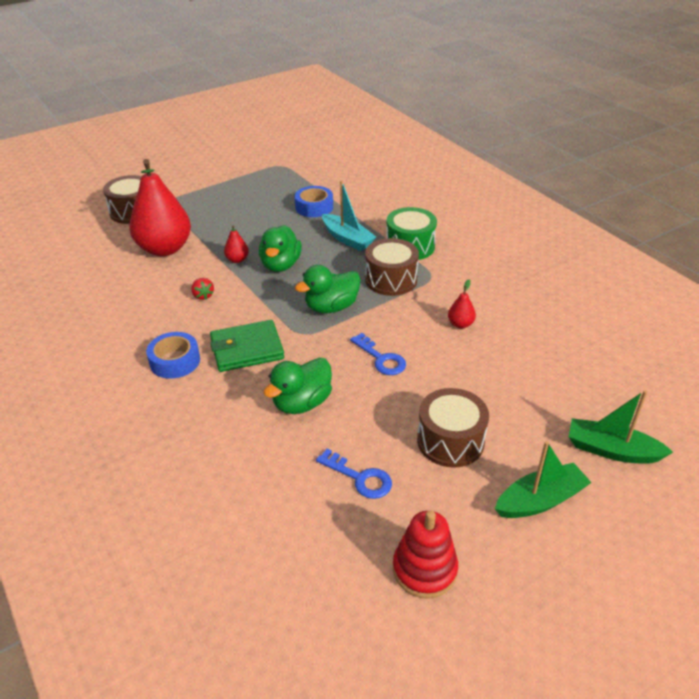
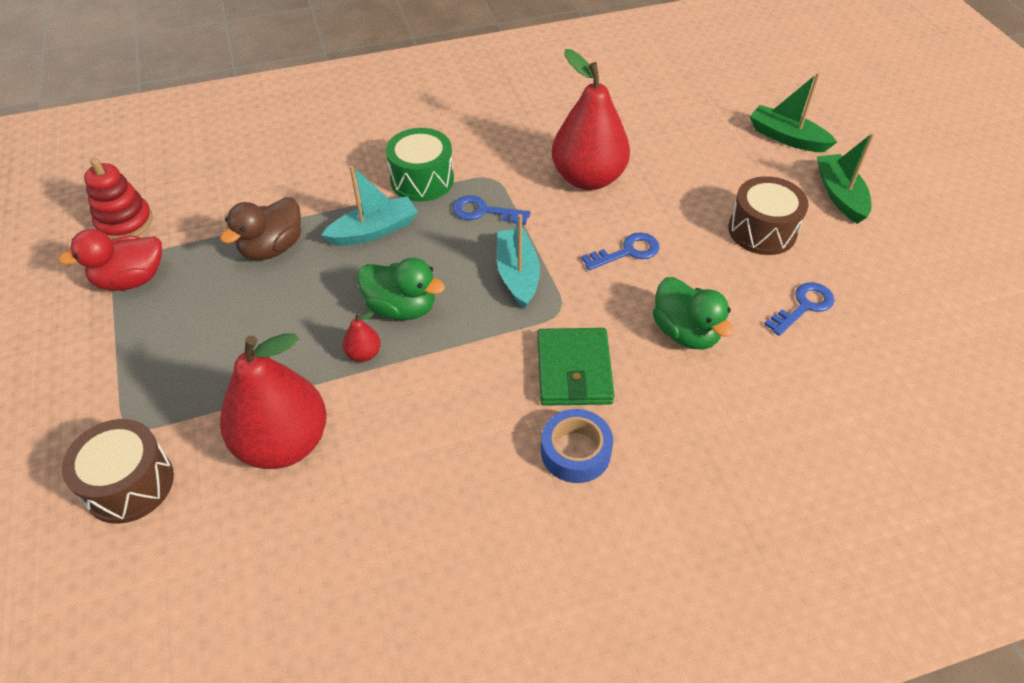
camera: 75 degrees left, 10 degrees up
red strawberry [191,278,214,300] -> none
blue tape [295,186,333,217] -> brown duck [220,197,301,260]
green duck [295,265,361,313] -> turquoise boat [497,214,540,308]
brown drum [365,238,419,296] -> blue key [453,195,530,225]
red stacking toy [393,510,458,599] -> red stacking toy moved to [84,158,153,241]
red pear [448,280,476,328] -> red pear [552,49,630,190], size x2.46
green boat [569,390,673,464] -> green boat turned 90 degrees clockwise [749,73,837,152]
none -> red duck [58,229,162,291]

